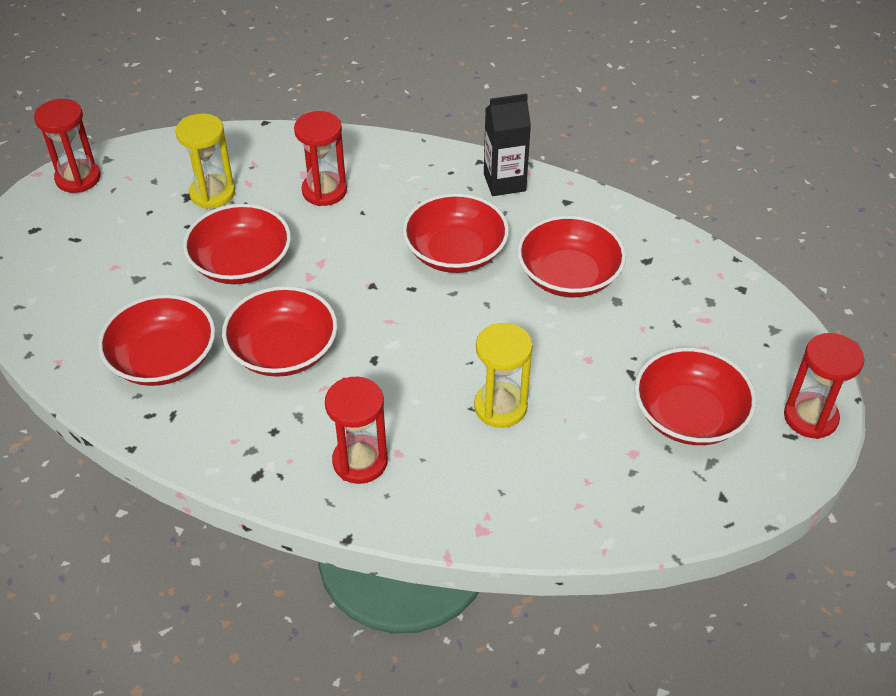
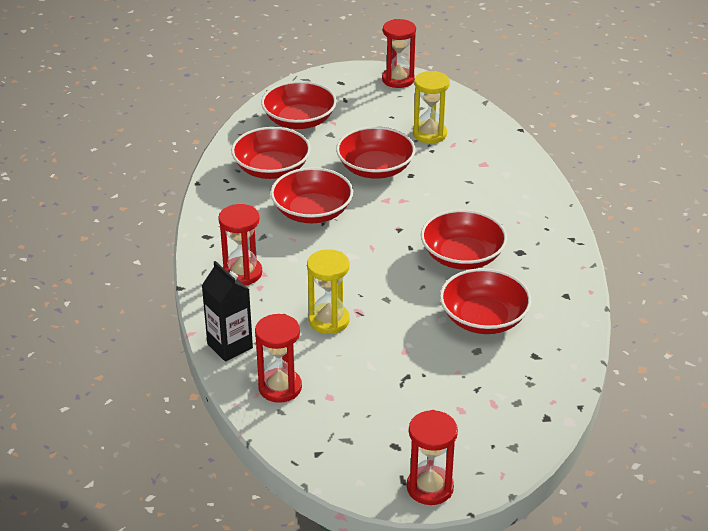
camera: 65 degrees right, 10 degrees down
red hourglass [294,111,347,206] -> red hourglass moved to [255,314,302,403]
black carton [484,94,531,196] -> black carton moved to [202,261,253,362]
red bowl [635,347,756,445] -> red bowl moved to [261,81,337,129]

